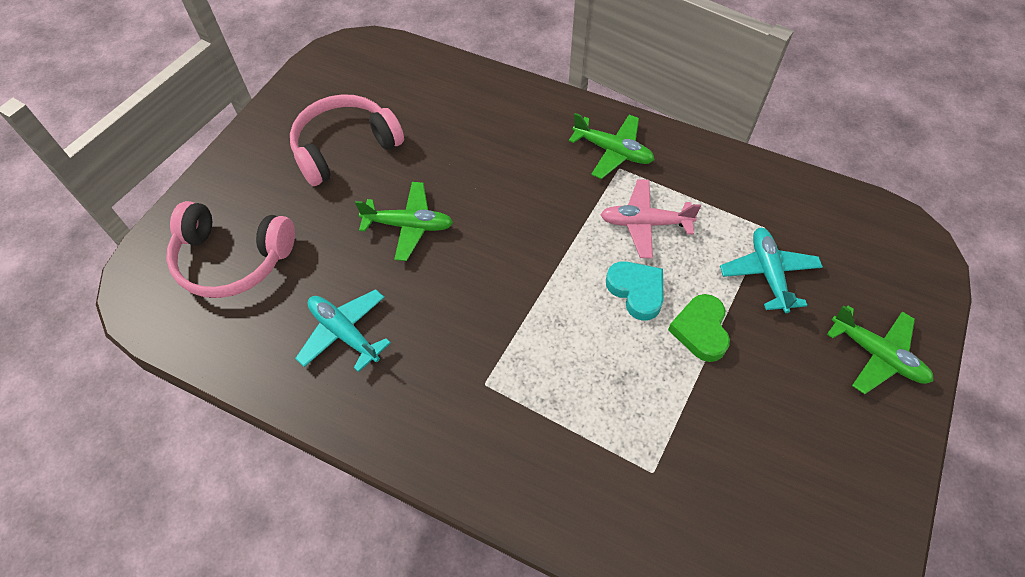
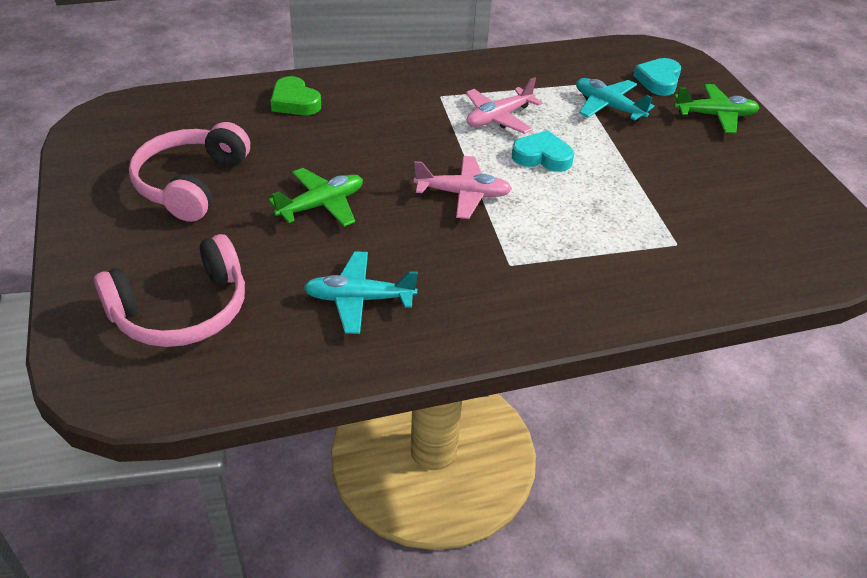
camera: 45 degrees left, 15 degrees down
green plane [569,113,655,179] -> none
green heart [668,294,730,362] -> green heart moved to [271,76,321,115]
none -> pink plane [414,156,512,219]
none -> turquoise heart [633,58,681,96]

